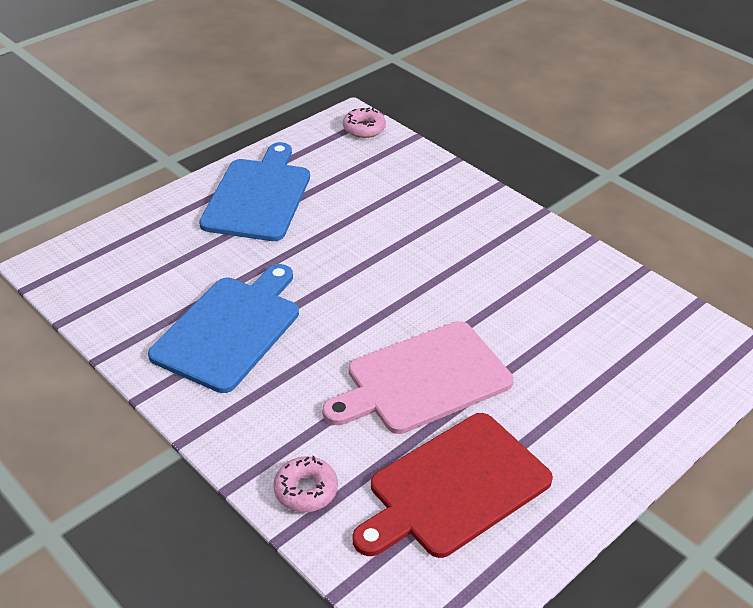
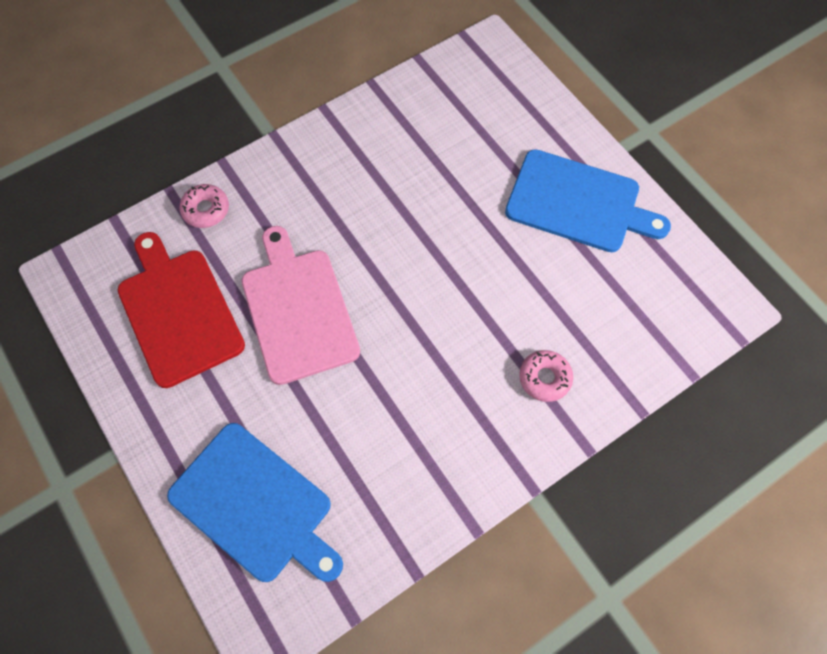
camera: 100 degrees right, 25 degrees up
blue cutting board [148,264,299,393] -> blue cutting board moved to [167,423,343,582]
pink donut [343,108,386,138] -> pink donut moved to [519,350,573,402]

